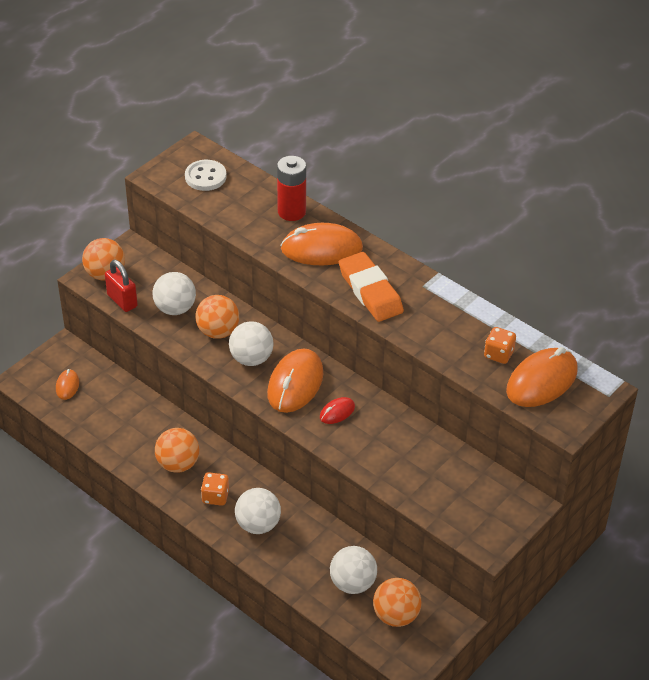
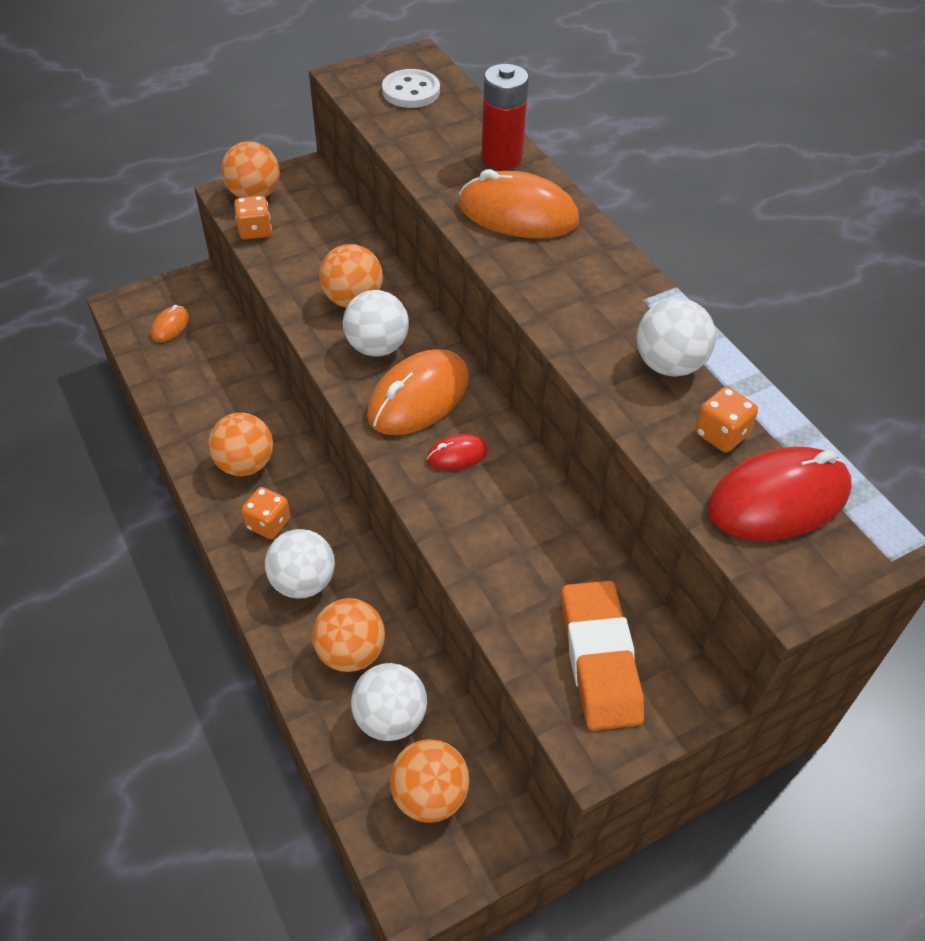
camera: 20 degrees right, 5 degrees up
red padlock [105,260,138,312] -> orange dice [234,196,272,240]
white ball [152,272,196,315] -> white ball moved to [636,298,716,377]
orange eraser [339,252,404,322] -> orange eraser moved to [561,581,644,730]
orange mouse [506,347,578,407] -> red mouse [708,447,851,541]
none -> orange ball [312,598,385,672]

